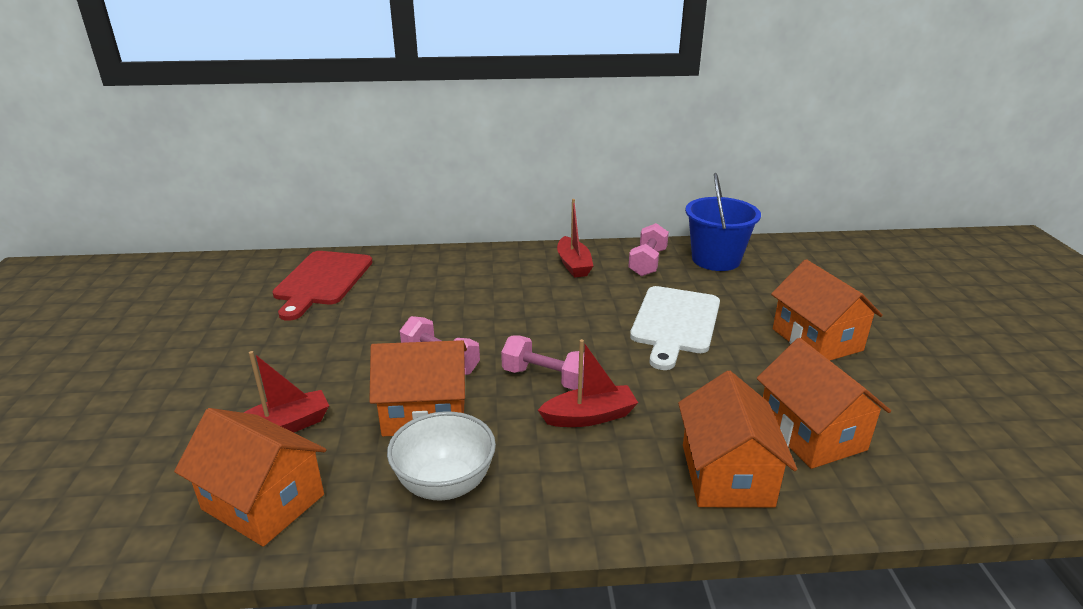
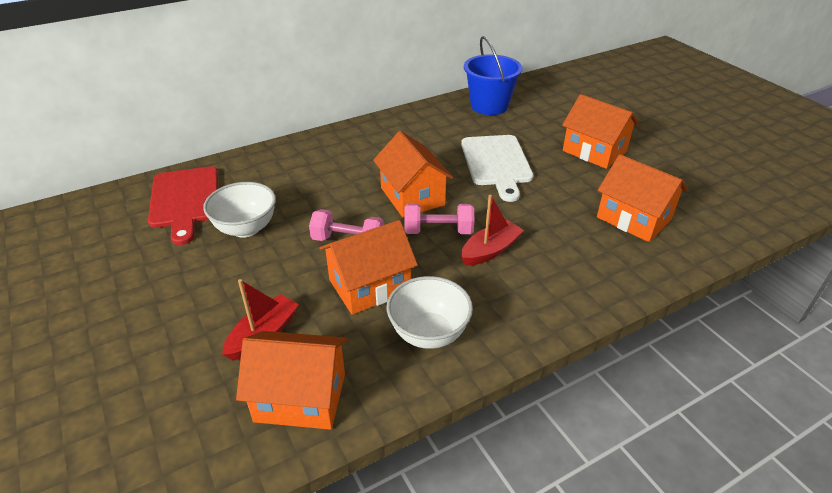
camera: 25 degrees left, 10 degrees up
red boat [557,199,593,278] -> none
pink dumbbell [628,223,669,276] -> none
orange house [678,371,797,507] -> orange house moved to [373,131,453,217]
none -> white bowl [203,182,276,238]

